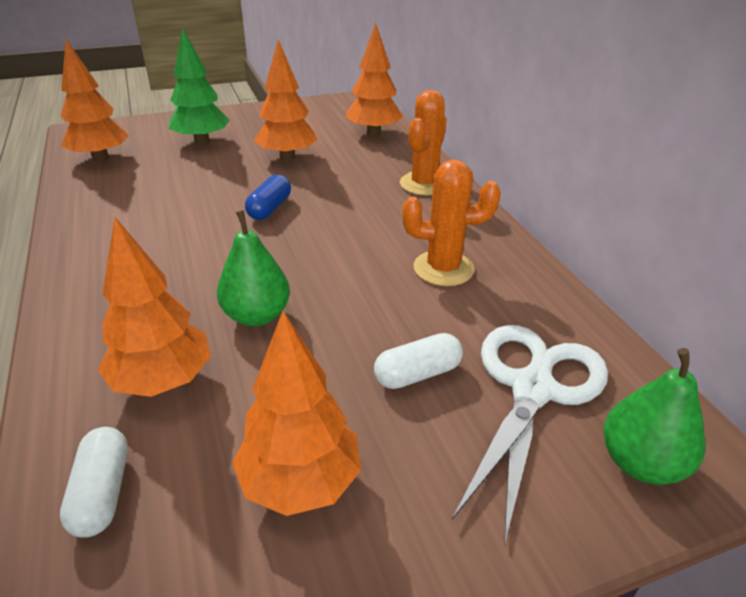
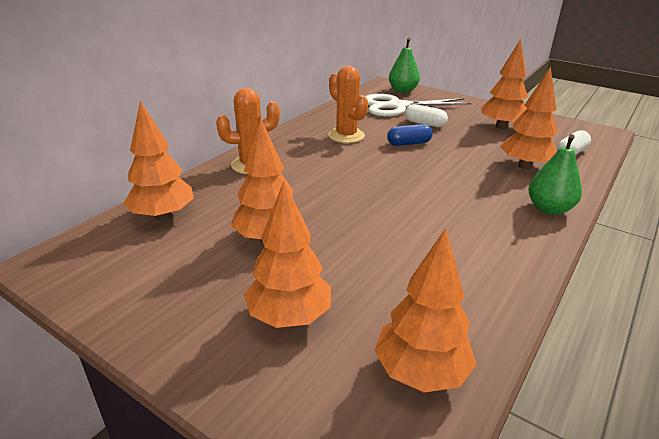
camera: 125 degrees left, 5 degrees down
green tree [169,27,230,145] -> orange tree [244,181,331,328]
green pear [217,210,290,326] -> green pear moved to [528,134,582,215]
blue capsule [245,175,291,220] -> blue capsule moved to [387,124,433,146]

